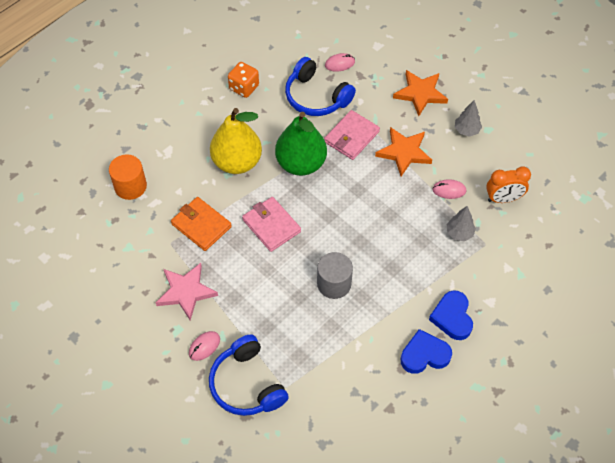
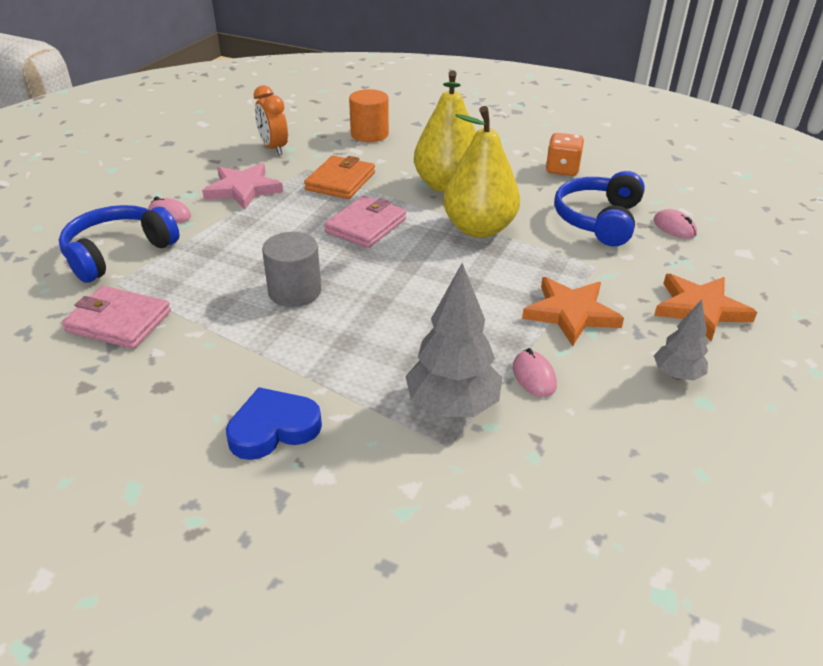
camera: 70 degrees right, 20 degrees down
green pear [275,112,327,176] -> yellow pear [443,106,520,238]
pink wallet [324,110,380,160] -> pink wallet moved to [62,286,171,349]
blue heart [401,329,452,374] -> none
grey tree [447,206,476,241] -> grey tree [405,263,502,417], size x1.73
orange clock [486,167,531,203] -> orange clock moved to [254,85,288,155]

